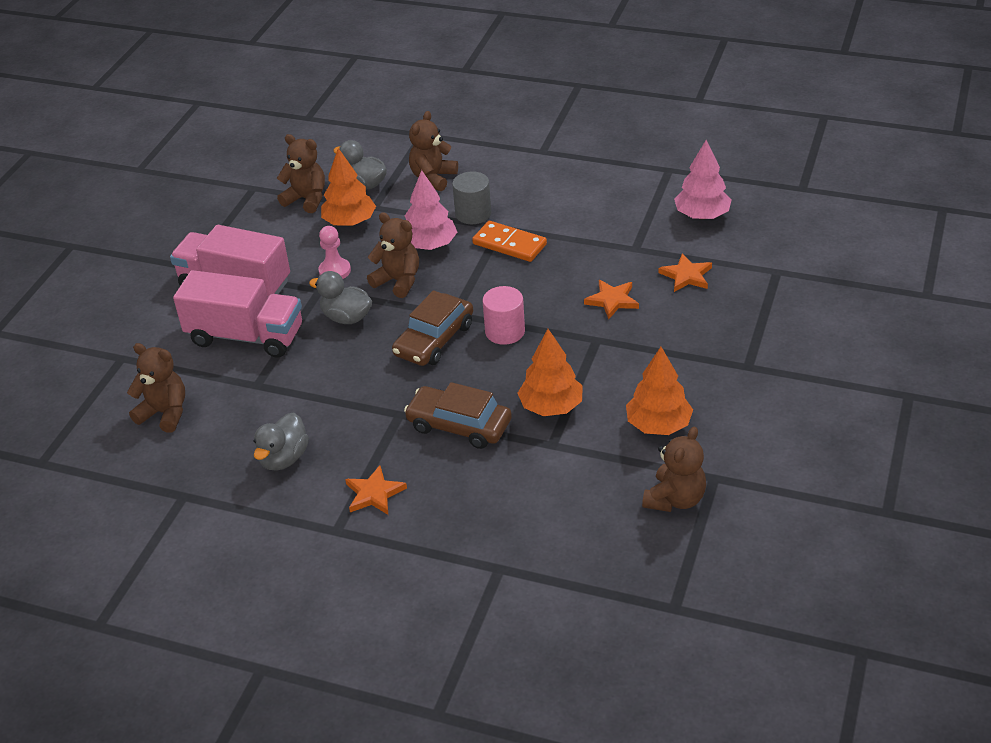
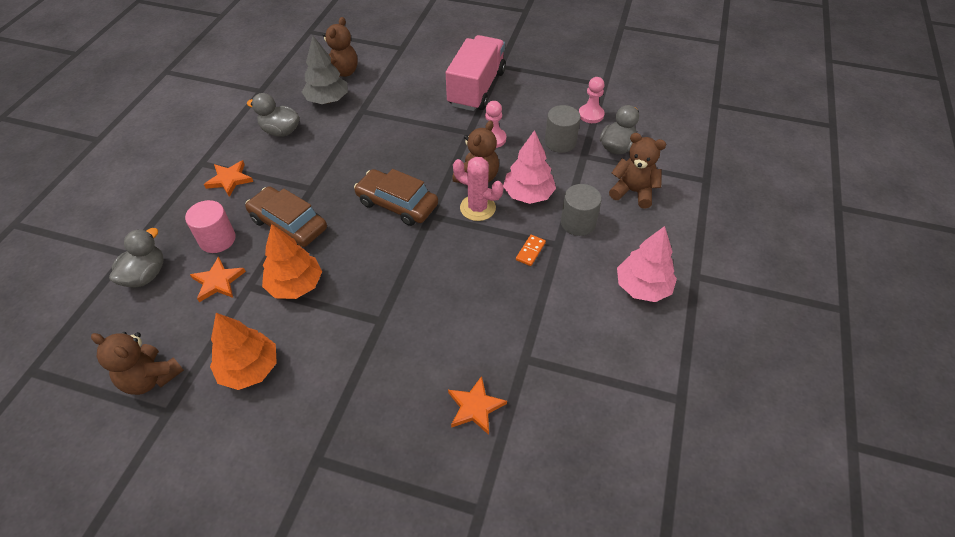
camera: 85 degrees right, 10 degrees up
pink truck [173,270,302,358] -> none
brown teddy bear [277,134,325,213] -> pink pawn [579,77,605,123]
grey duck [309,271,372,324] -> grey duck moved to [109,228,164,287]
orange tree [321,148,376,226] -> grey cylinder [545,105,580,153]
brown car [404,382,512,449] -> brown car turned 75 degrees counterclockwise [245,186,327,247]
orange domino [472,221,547,262] -> orange domino [516,235,546,266], size x0.53
pink cylinder [482,286,525,345] -> pink cylinder moved to [185,200,236,253]
orange star [584,280,639,319] -> orange star moved to [190,257,246,302]
pink tree [674,140,732,219] -> pink tree moved to [617,226,677,302]
none -> grey tree [302,36,348,104]
none -> pink cactus [453,157,503,221]

